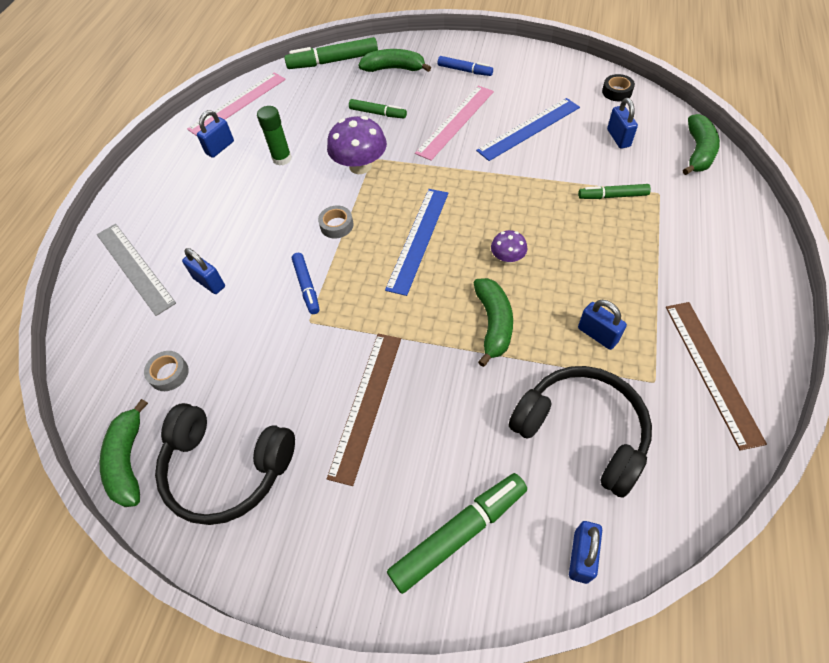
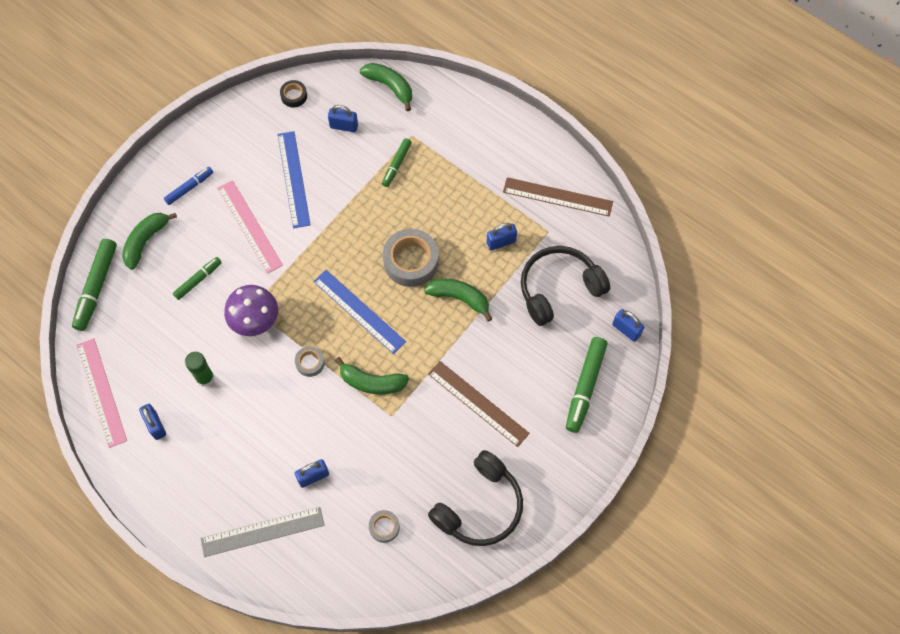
camera: 70 degrees left, 10 degrees up
green banana [99,399,148,507] -> green banana moved to [335,357,409,394]
blue marker [292,253,320,314] -> none
green marker [387,473,527,594] -> green marker turned 150 degrees counterclockwise [566,337,607,433]
purple mushroom [491,230,527,264] -> grey tape [383,229,439,287]

